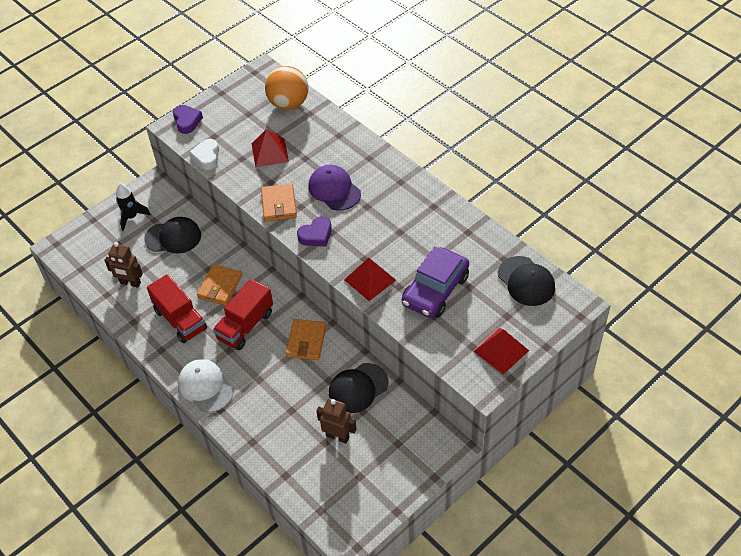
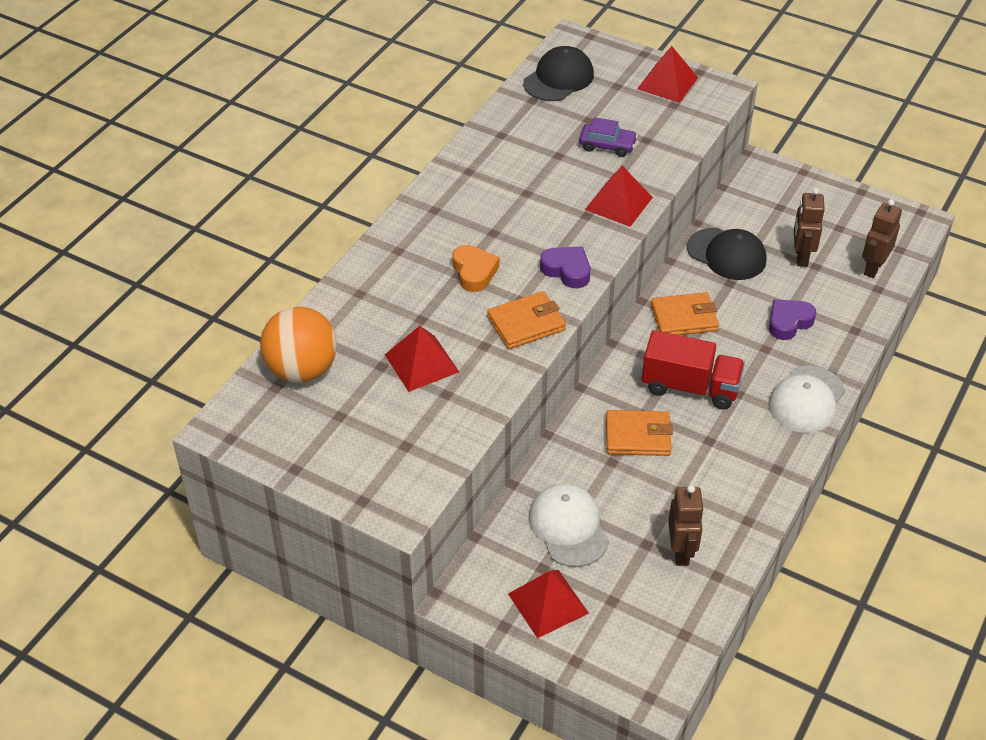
camera: 110 degrees left, 5 degrees down
black rocket [116,183,151,231] -> red pyramid [508,570,589,638]
black cap [144,217,201,253] -> white cap [529,484,609,567]
red truck [147,274,207,343] -> none
purple heart [173,105,203,134] -> purple heart moved to [769,299,816,340]
white heart [189,139,219,170] -> none
purple cap [308,165,361,211] -> orange heart [452,245,499,292]
purple car [402,246,469,318] -> purple car [579,117,638,157], size x0.54
none -> brown robot [862,199,902,278]

